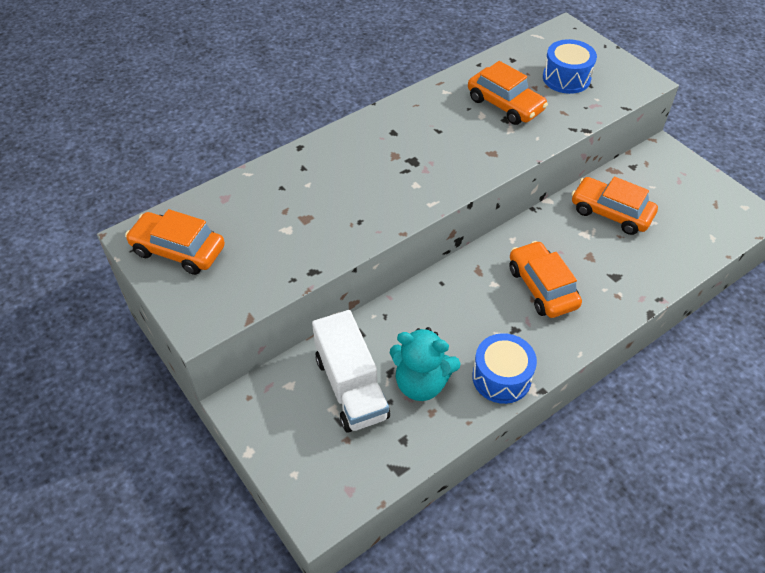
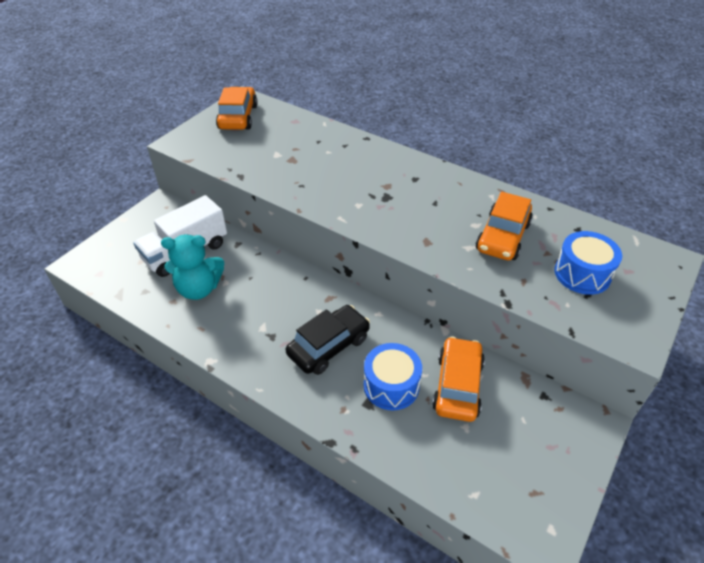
camera: 70 degrees right, 5 degrees down
turquoise teddy bear [390,327,461,401] -> turquoise teddy bear turned 90 degrees counterclockwise [161,235,224,300]
blue drum [472,333,537,404] -> blue drum moved to [364,343,422,410]
orange car [509,241,582,318] -> black car [286,305,370,375]

